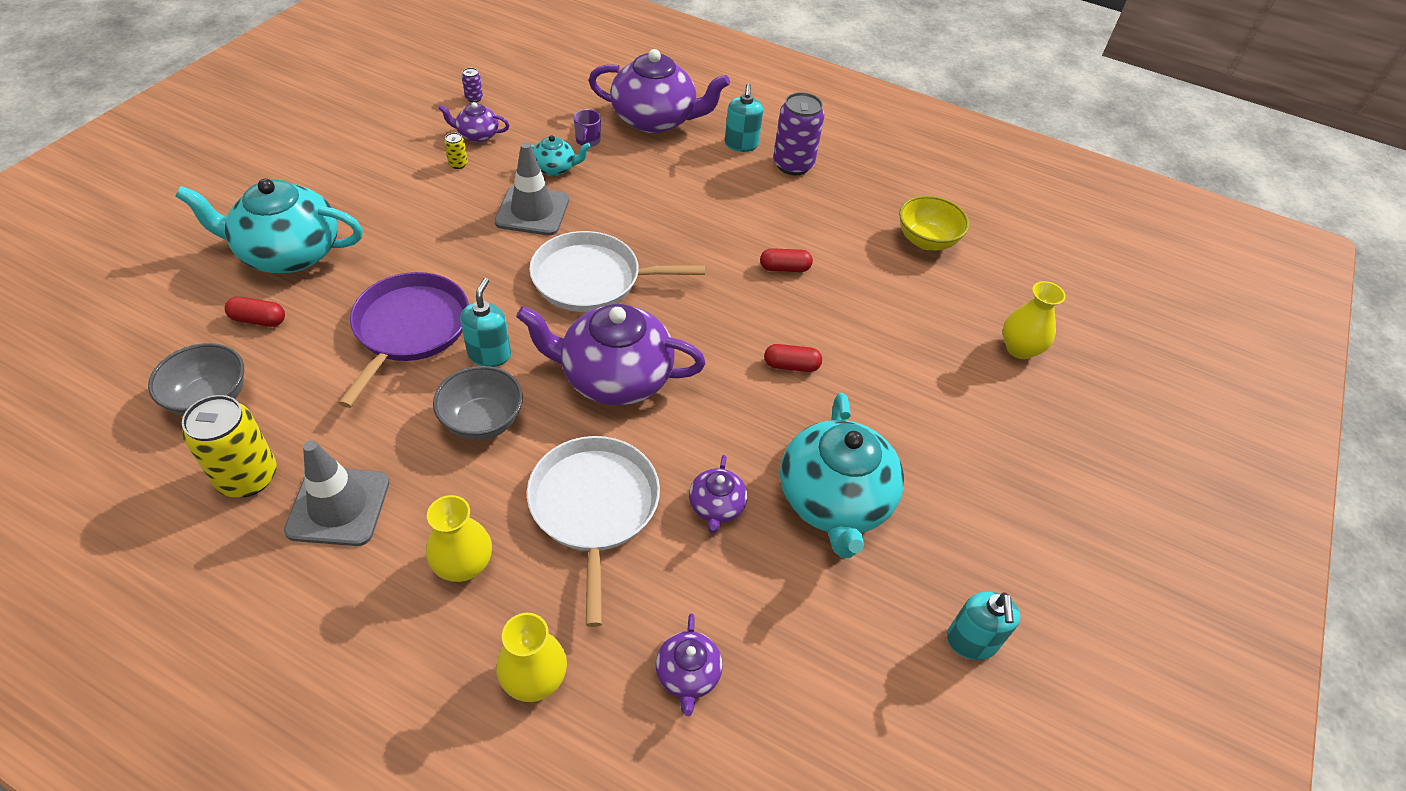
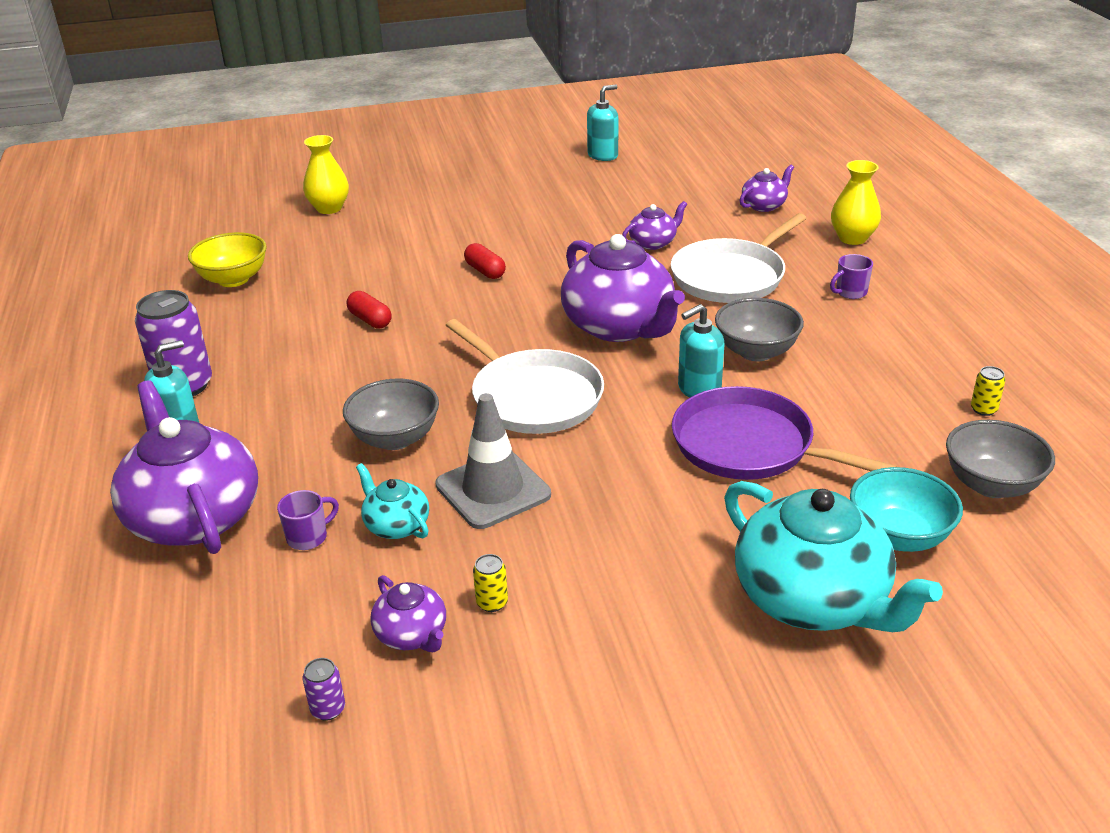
camera: 125 degrees left, 15 degrees down
yellow can [182,395,277,497] -> yellow can [971,366,1005,416], size x0.43
red capsule [225,297,285,327] -> turquoise bowl [850,467,963,552]
grey traffic cone [284,440,390,546] -> none
purple pan [339,272,469,408] -> purple pan turned 60 degrees clockwise [672,386,897,480]
yellow vase [426,495,492,582] -> purple mug [830,254,873,299]
turquoise teapot [780,393,904,558] -> none
none -> grey bowl [343,379,439,450]

